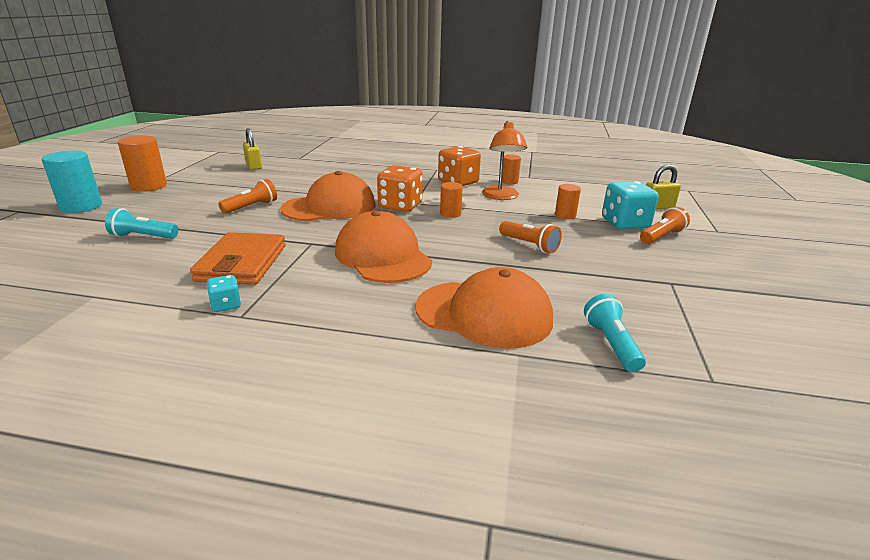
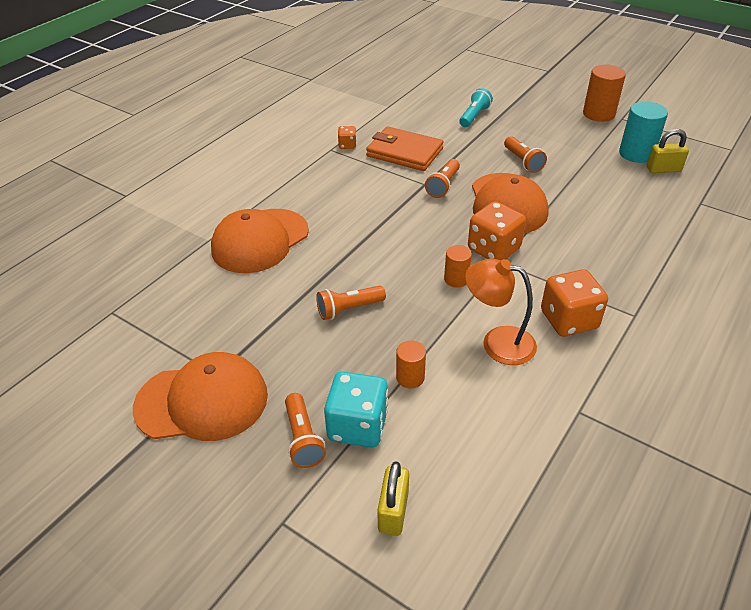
camera: 115 degrees right, 15 degrees up
turquoise cylinder [42,151,102,213] -> turquoise cylinder moved to [619,101,668,163]
turquoise dice [207,275,241,312] -> orange dice [338,126,356,149]
orange cap [335,211,432,283] -> orange cap moved to [133,352,268,441]
orange cylinder [502,154,521,184] -> none
turquoise flashlight [584,294,646,372] -> none
none -> orange flashlight [425,159,460,198]

